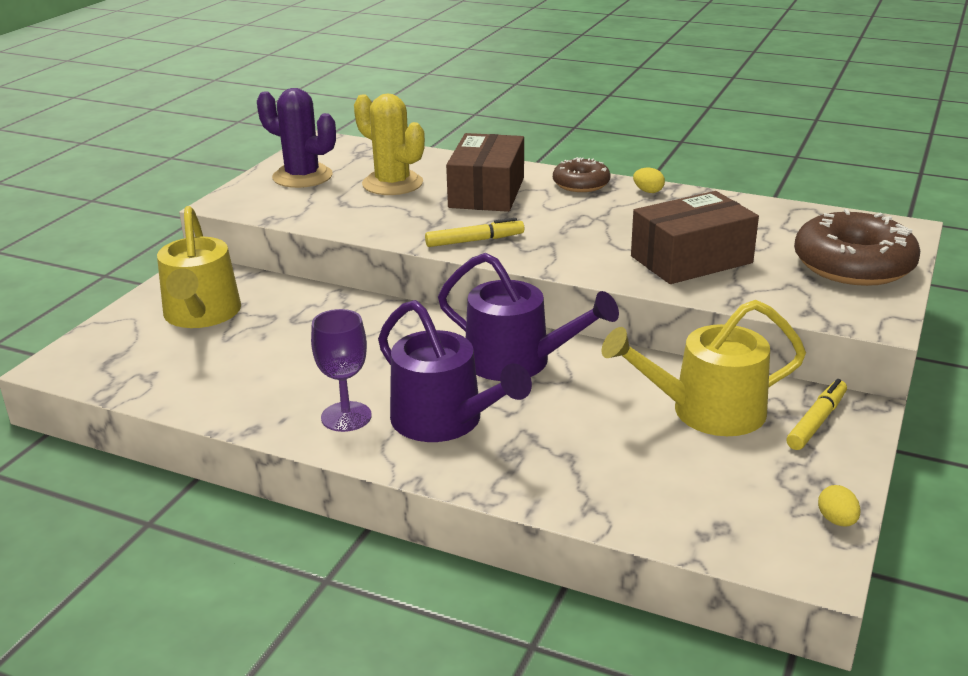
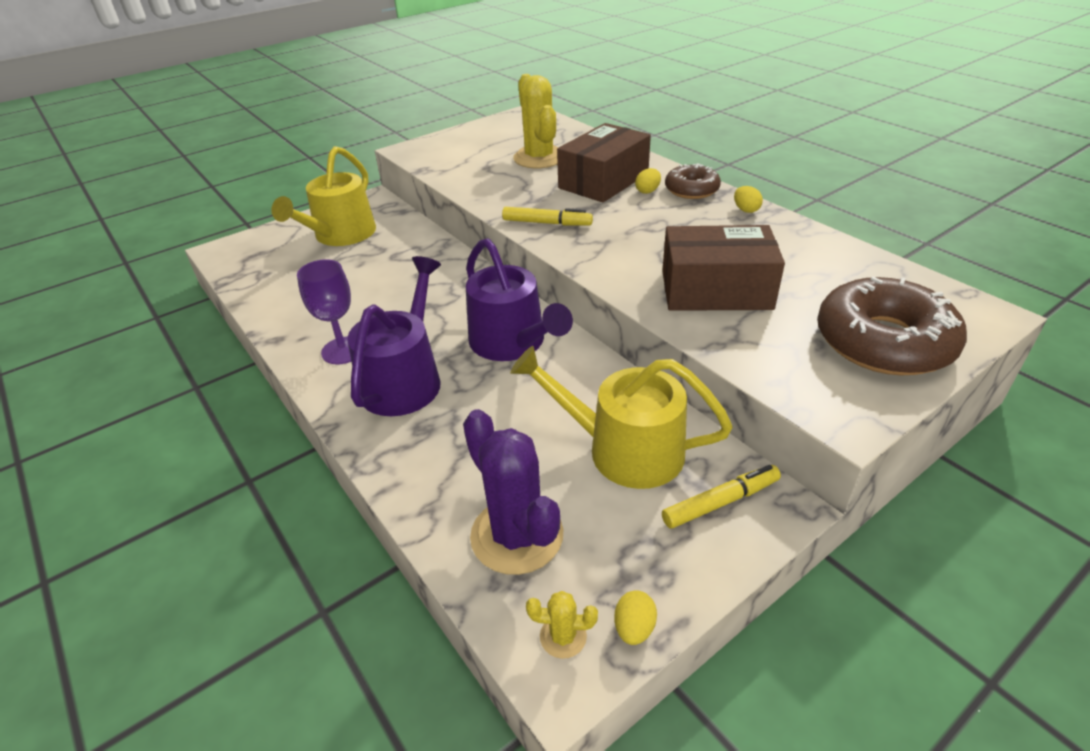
camera: 30 degrees right, 10 degrees up
purple cactus [257,88,336,188] -> purple cactus moved to [463,409,563,575]
purple watering can [378,300,532,442] -> purple watering can turned 150 degrees counterclockwise [347,256,441,416]
none -> yellow cactus [526,591,598,659]
none -> yellow egg [635,168,661,194]

